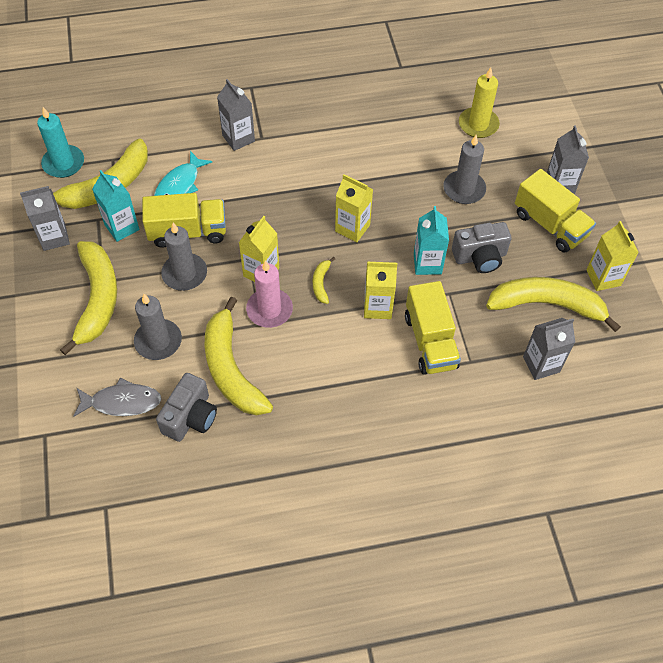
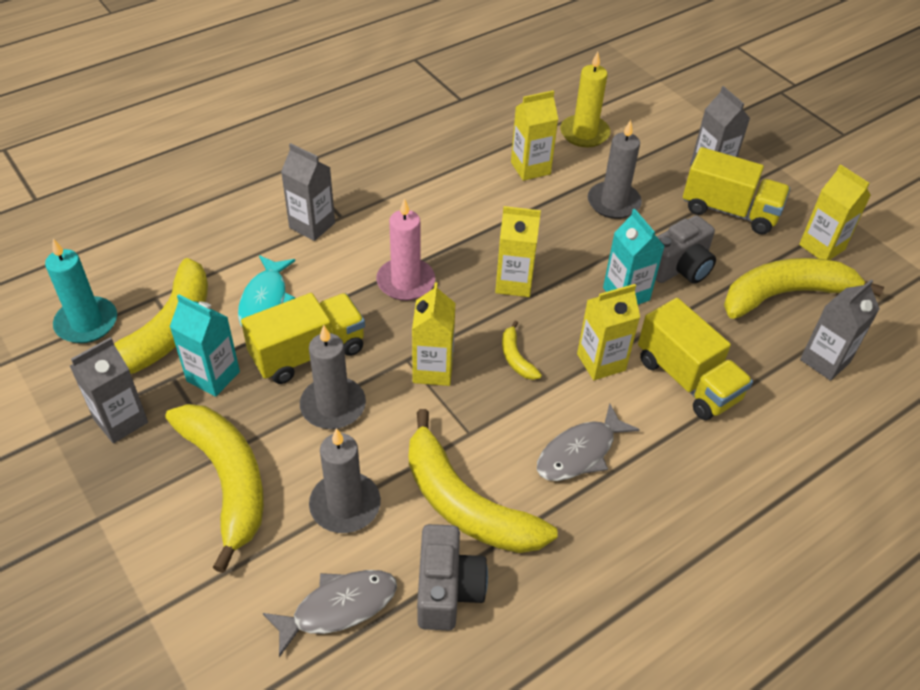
camera: 25 degrees left, 10 degrees down
pink candle [246,260,293,328] -> pink candle moved to [376,198,435,301]
none -> yellow carton [511,90,558,181]
none -> grey fish [537,403,640,481]

